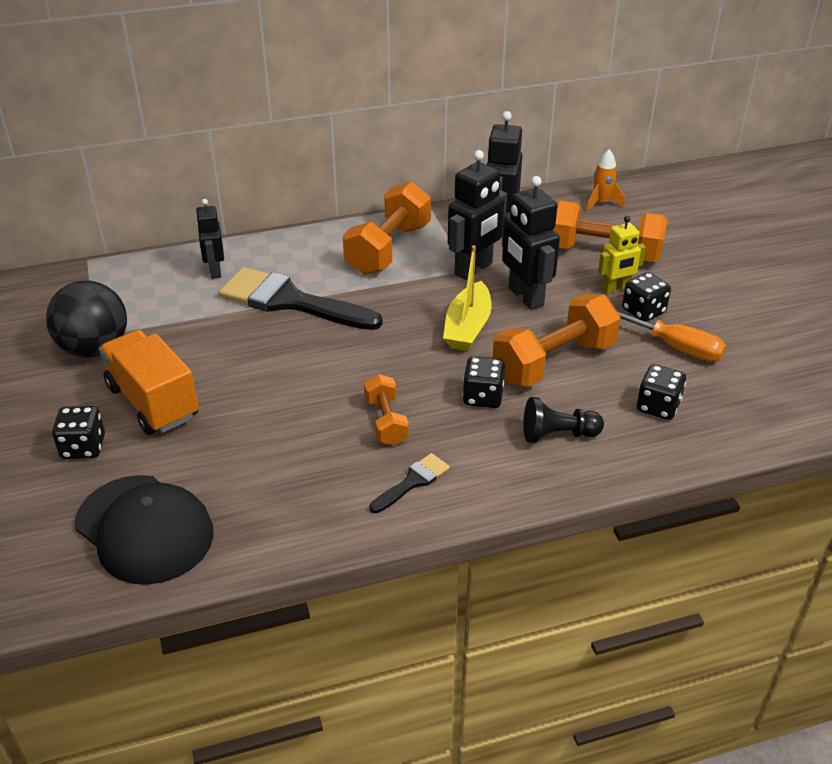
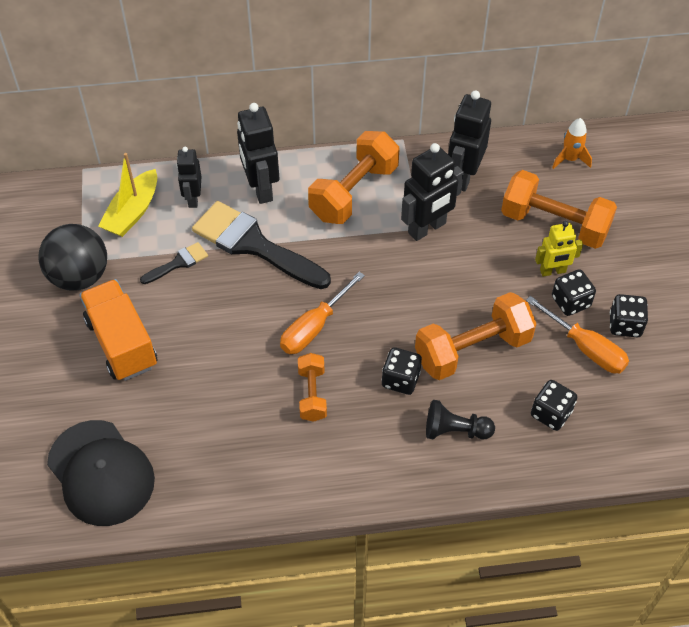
camera: 10 degrees right, 15 degrees up
black dice [52,406,105,459] -> black dice moved to [610,294,648,337]
black brush [370,453,450,513] -> black brush moved to [140,242,208,284]
yellow boat [443,245,492,351] -> yellow boat moved to [98,153,157,237]
black robot [502,176,560,310] -> black robot moved to [237,103,279,204]
none -> orange screwdriver [280,272,365,354]

